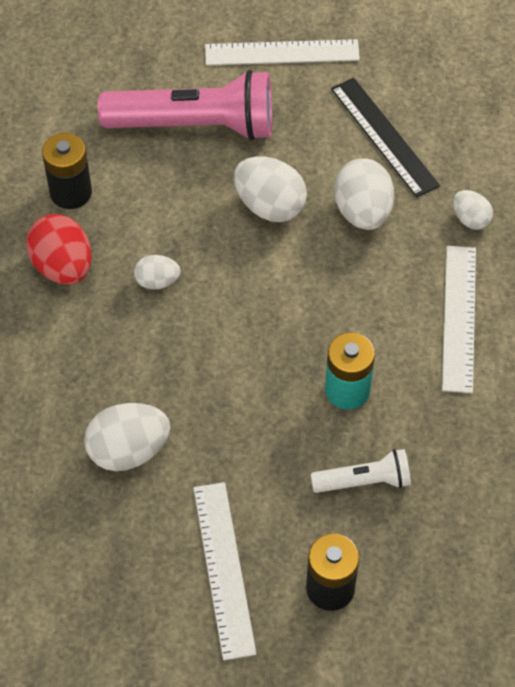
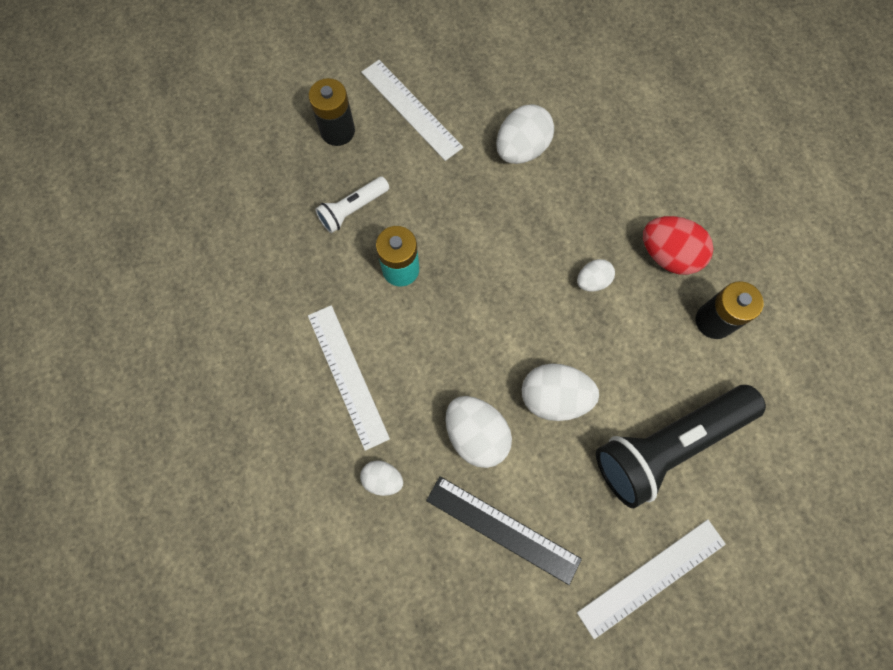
camera: 150 degrees right, 15 degrees up
pink flashlight [98,70,272,141] -> black flashlight [596,385,766,508]

